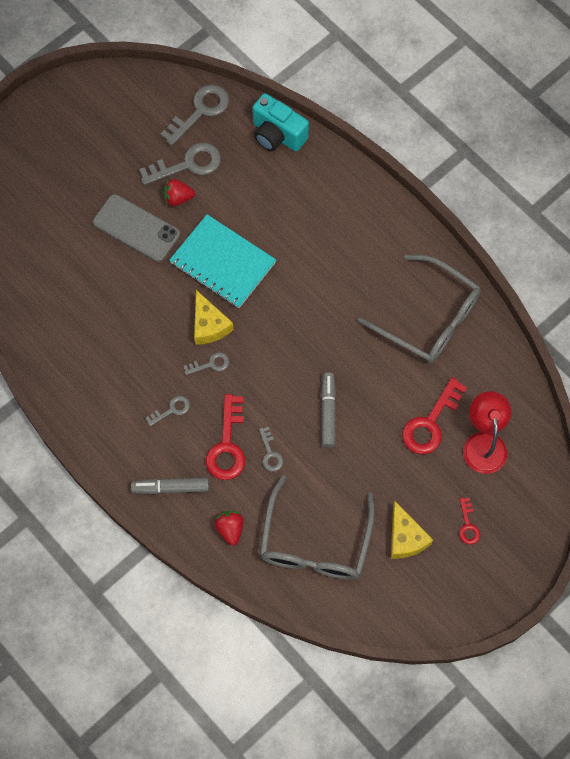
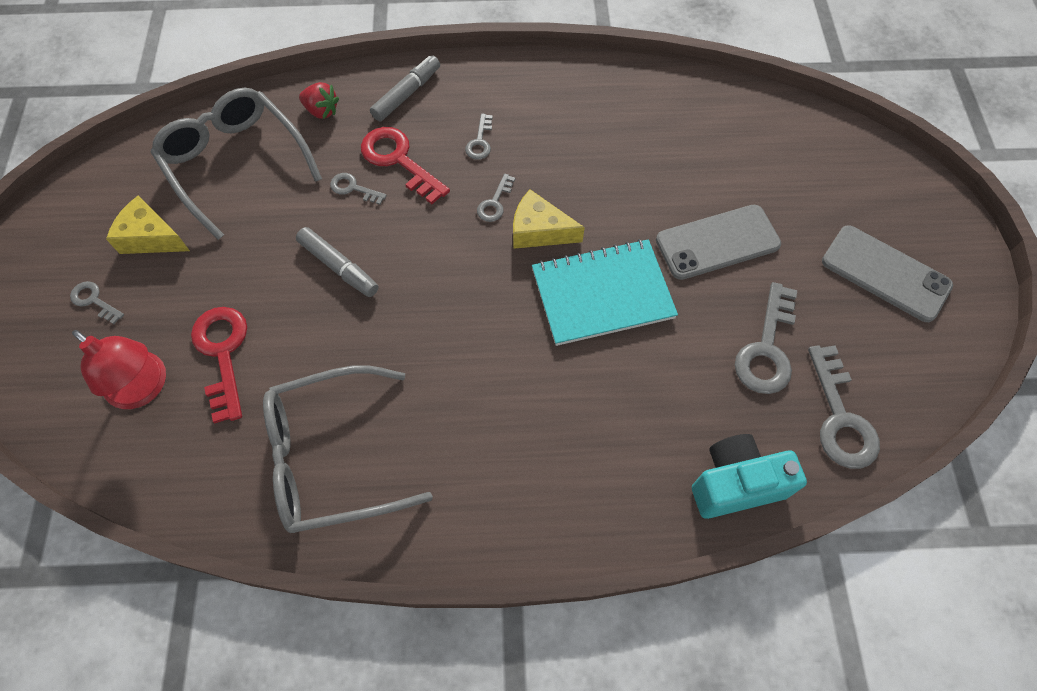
camera: 130 degrees right, 5 degrees down
red strawberry [163,179,195,206] -> none
red key [459,498,480,545] -> grey key [70,281,124,324]
none -> grey phone [822,225,953,322]

